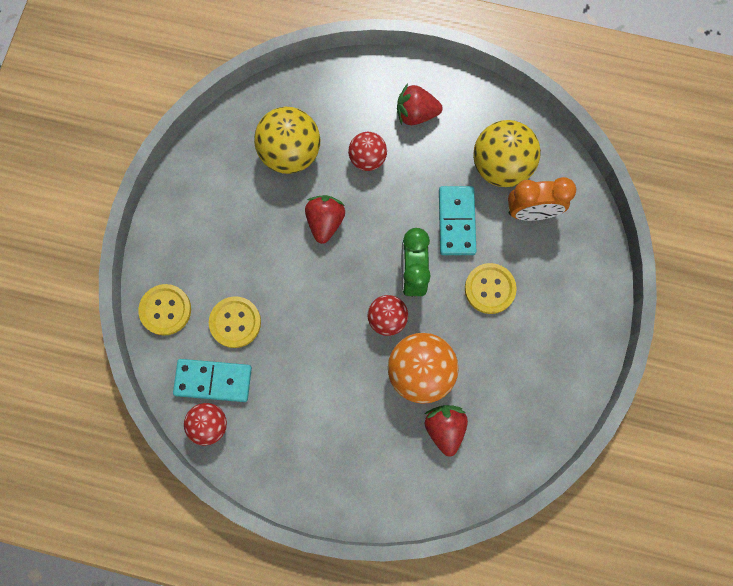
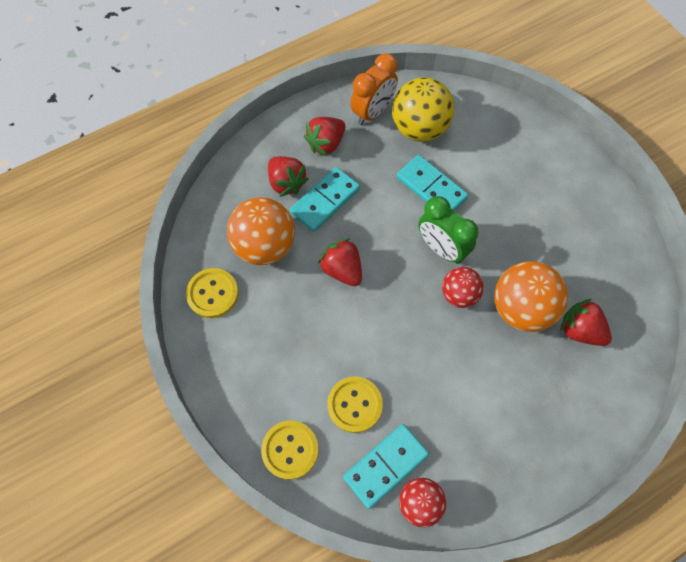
camera: 45 degrees left, 10 degrees down
yellow ball [254,107,320,174] -> orange ball [227,197,295,265]
red ball [348,132,387,171] -> turquoise domino [290,167,360,232]
yellow button [465,263,517,314] -> yellow button moved to [186,268,239,318]
orange clock [508,177,576,221] -> orange clock moved to [350,53,398,125]
none -> red strawberry [268,156,308,197]

